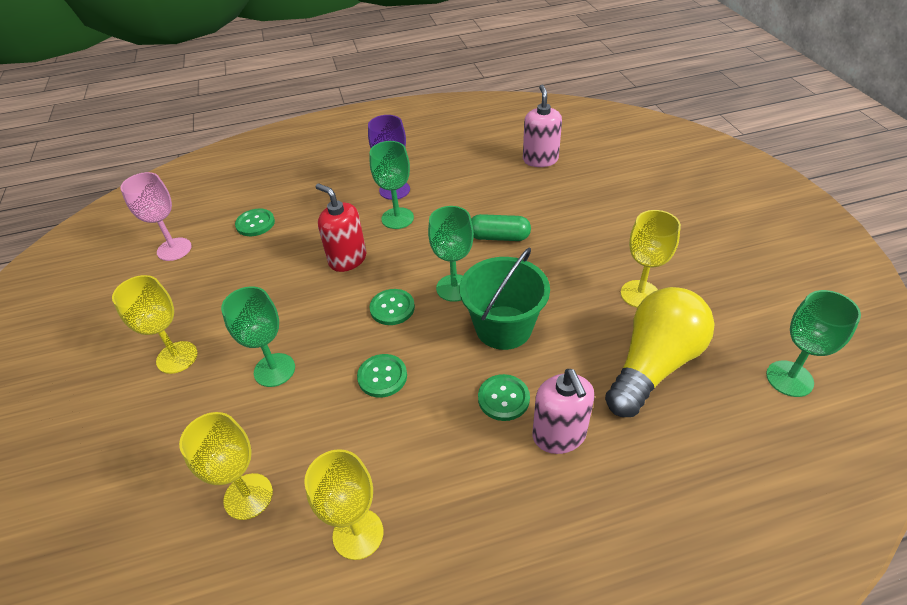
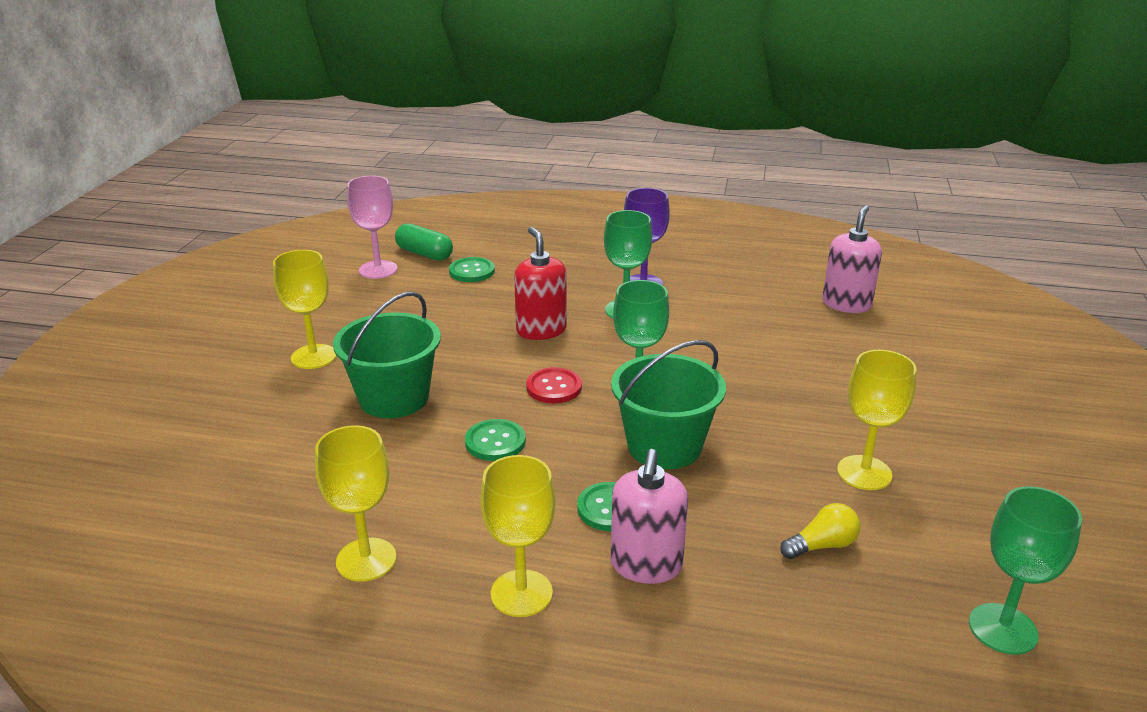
camera: 25 degrees right, 15 degrees down
yellow goblet [179,412,273,520] -> yellow goblet moved to [481,455,556,617]
green goblet [221,286,295,387] -> green bucket [333,292,441,418]
green button [369,289,415,325] -> red button [526,367,582,403]
green capsule [471,214,531,241] -> green capsule moved to [395,223,453,261]
yellow light bulb [605,287,715,417] -> yellow light bulb [780,503,860,559], size x0.42

